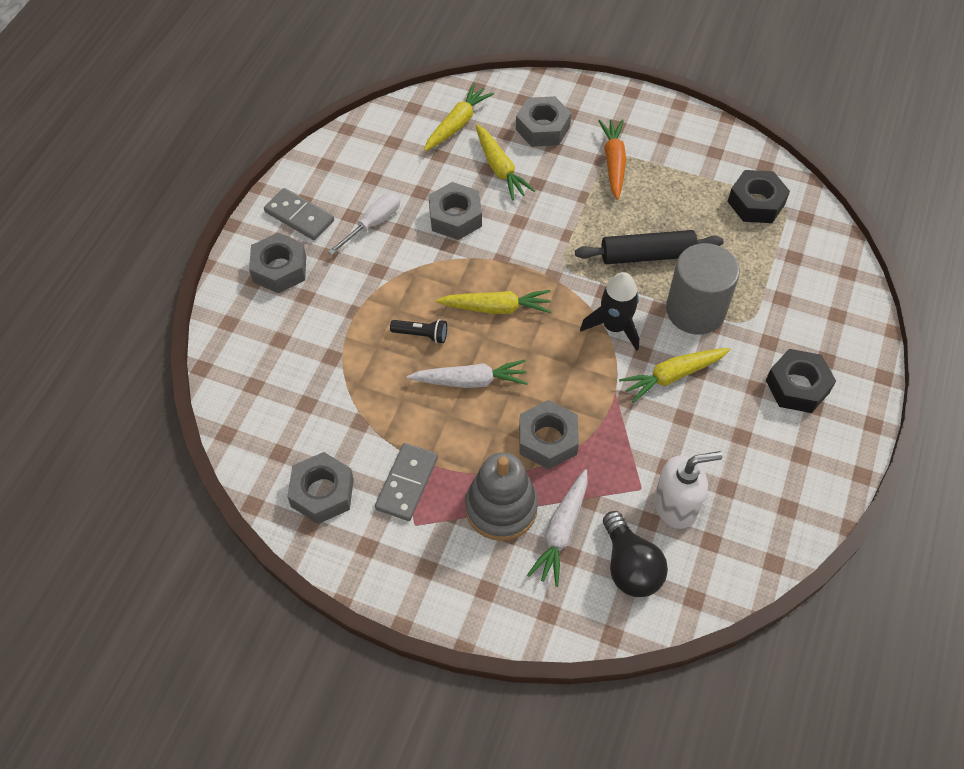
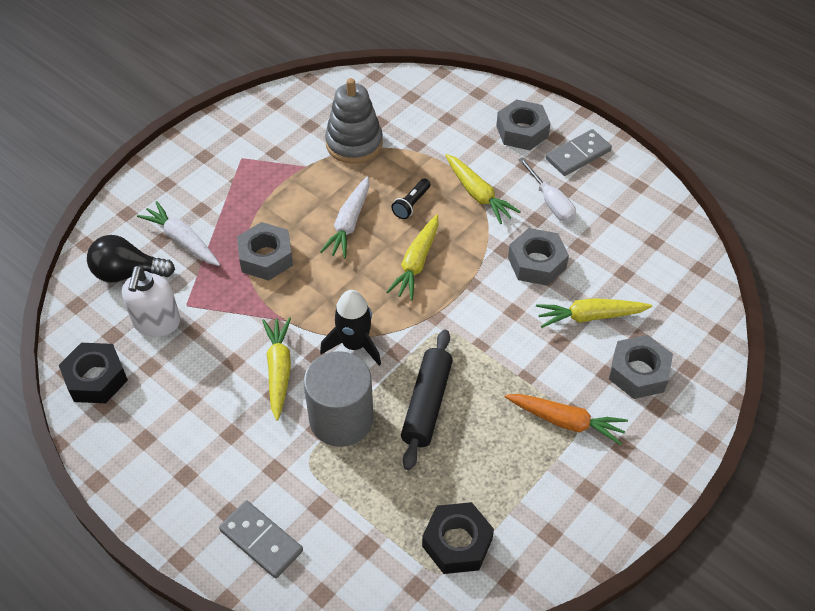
camera: 110 degrees right, 5 degrees down
grey nut [287,452,354,524] -> none
grey domino [375,443,438,521] -> grey domino moved to [219,500,303,579]
yellow carrot [424,84,494,151] -> yellow carrot moved to [445,154,520,224]
grey stacking toy [465,452,538,541] -> grey stacking toy moved to [325,78,383,164]
black nut [766,349,836,413] -> black nut moved to [59,343,128,403]

